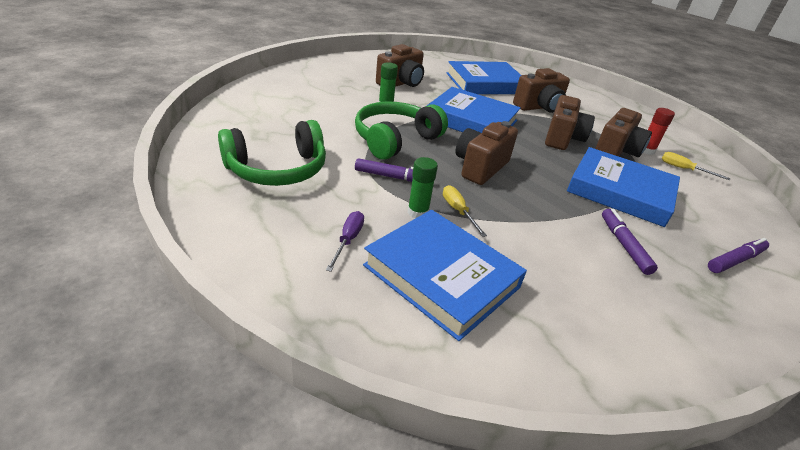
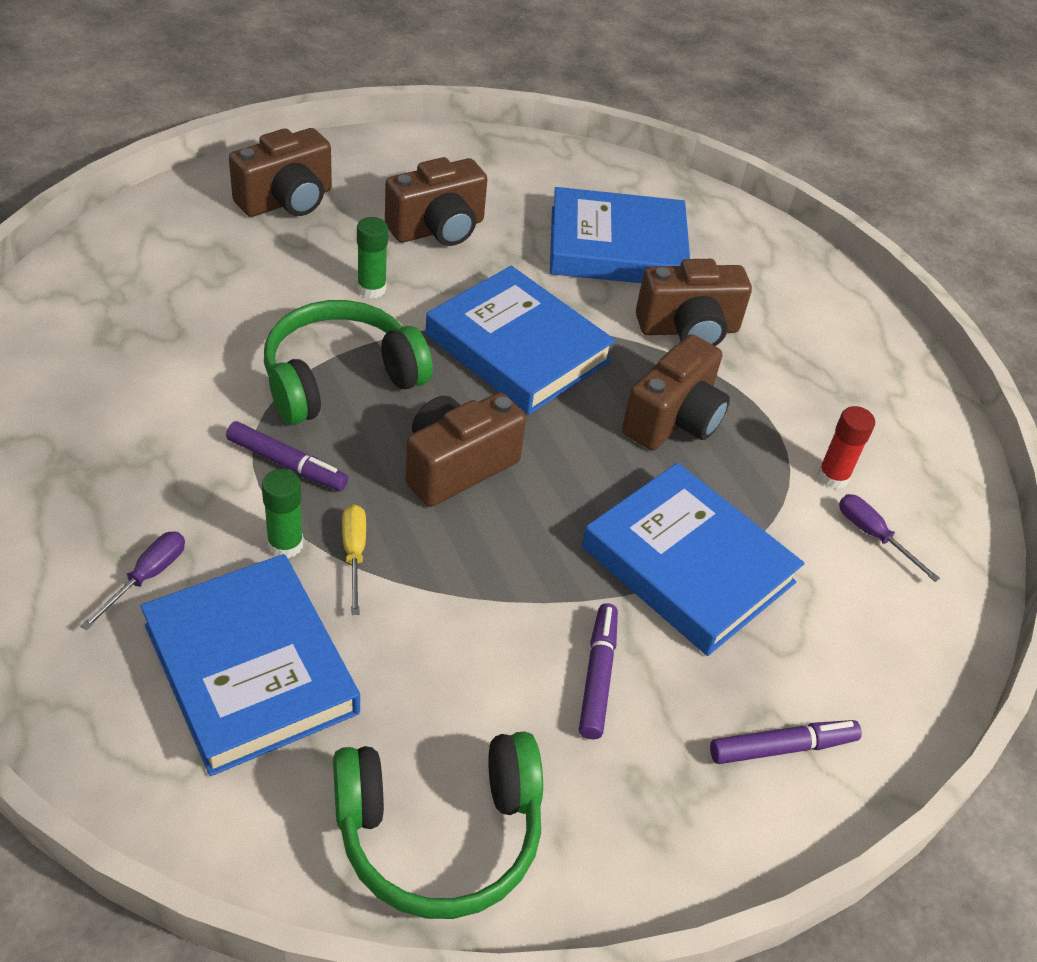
camera: 15 degrees right, 10 degrees up
green headphones [218,120,326,186] -> green headphones moved to [333,731,543,919]
brown camera [595,108,652,157] -> brown camera moved to [229,128,332,217]
yellow screwdriver [662,152,730,180] -> purple screwdriver [839,494,940,582]

